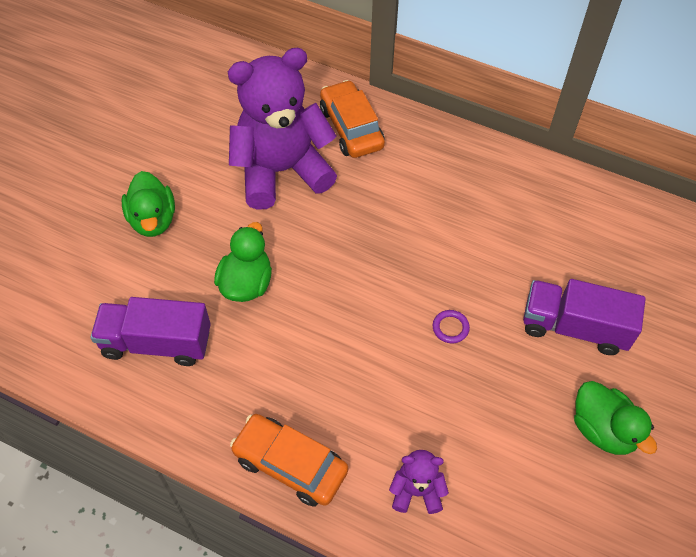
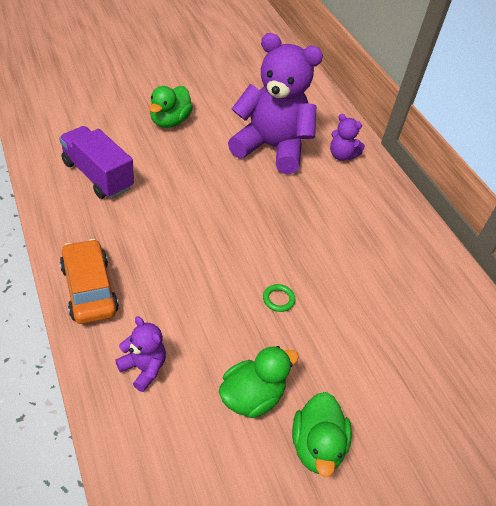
camera: 35 degrees right, 10 degrees down
green duck [214,222,272,302] -> green duck moved to [219,346,299,418]
orange car [320,80,385,158] -> purple teddy bear [330,114,365,161]
purple ring [433,310,470,343] -> green ring [263,284,295,312]
purple truck [523,279,646,355] -> none

